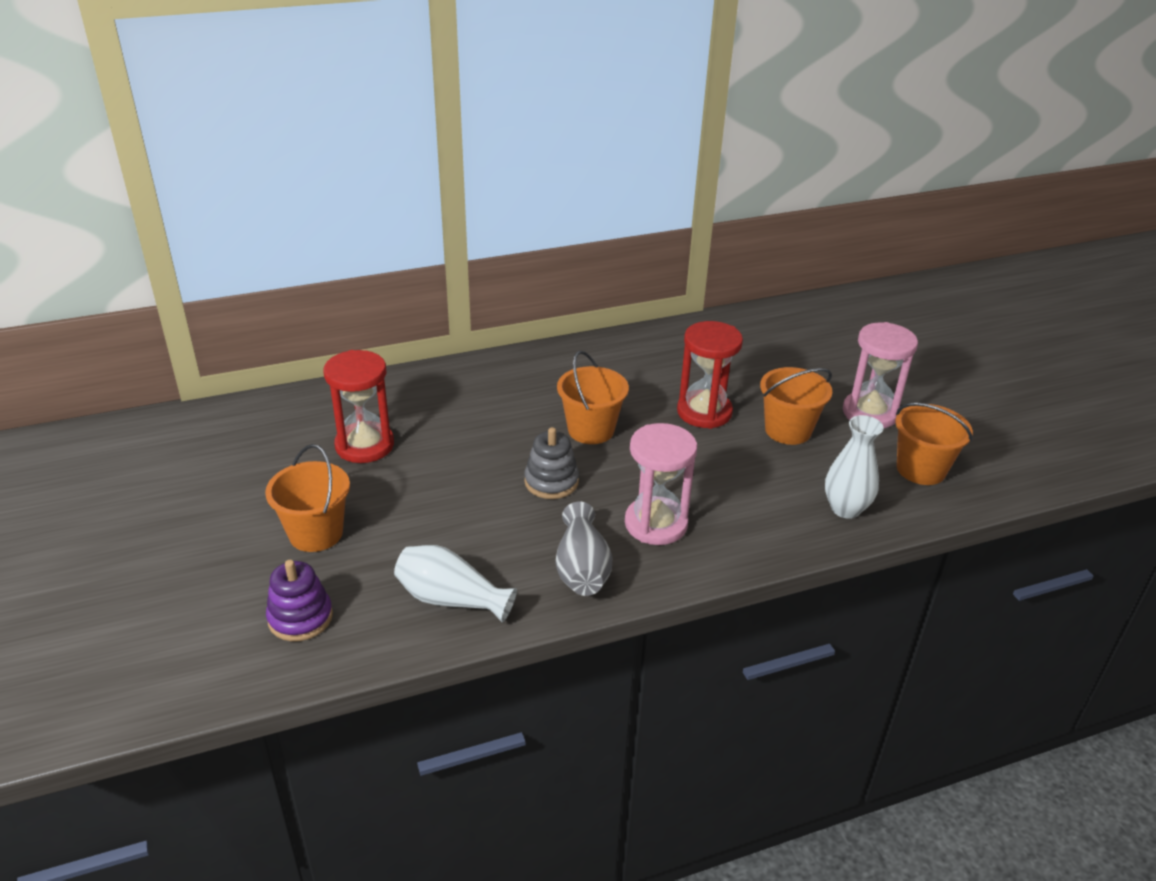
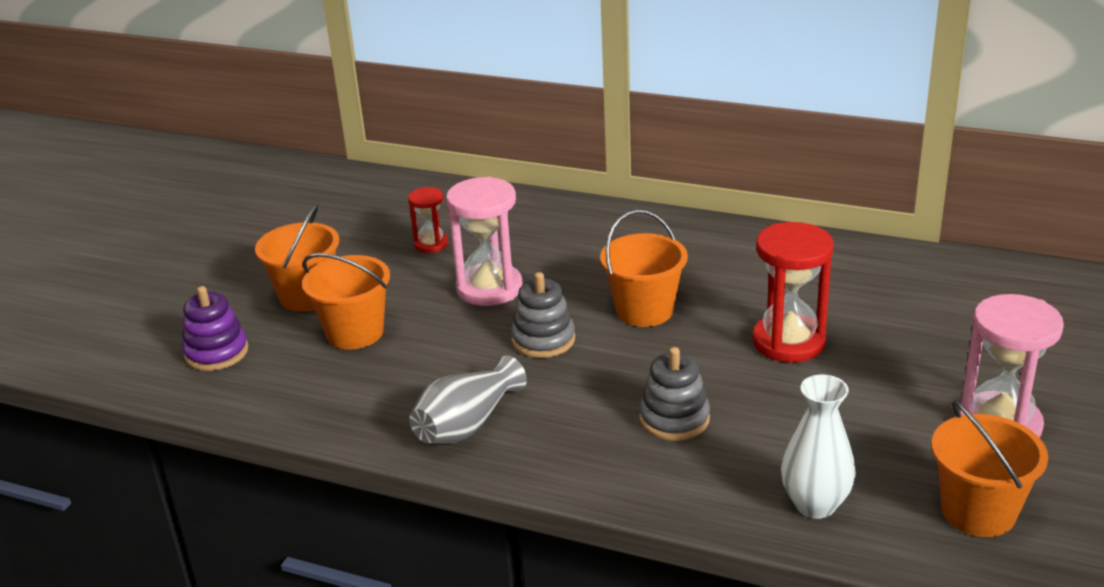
camera: 45 degrees right, 5 degrees down
red hourglass [323,350,394,463] -> red hourglass [408,187,448,253], size x0.55
white vase [394,545,517,623] -> none
pink hourglass [625,423,697,545] -> pink hourglass moved to [446,177,523,306]
orange bucket [760,367,832,445] -> orange bucket moved to [302,253,390,349]
none -> grey stacking toy [639,347,710,441]

